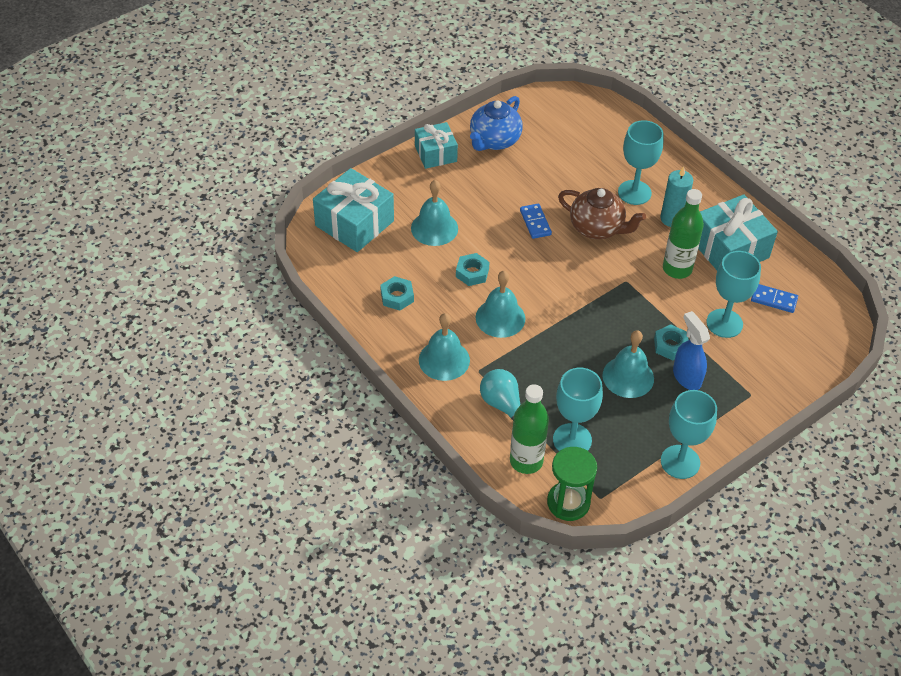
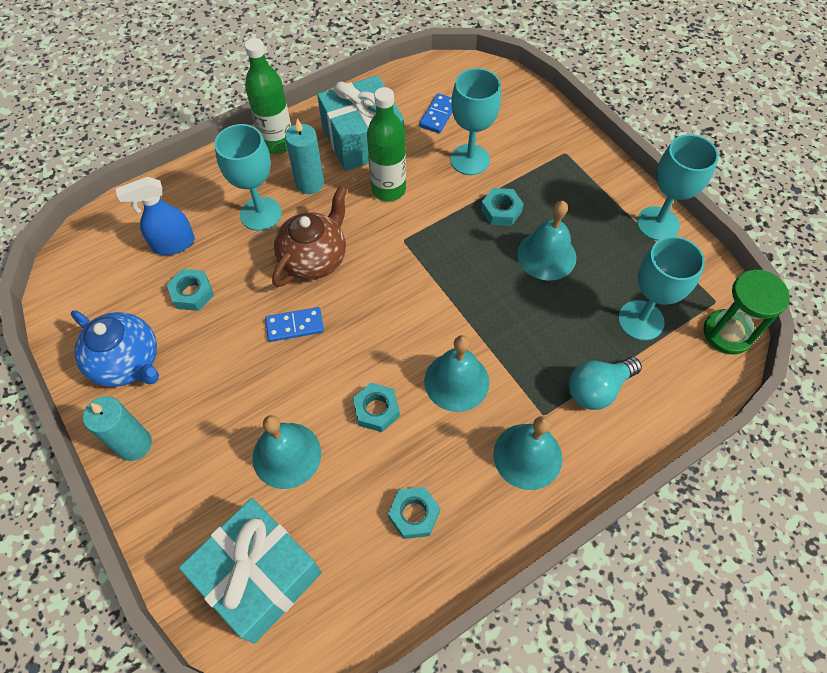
camera: 85 degrees left, 10 degrees up
turquoise gift [415,122,458,169] -> turquoise candle [83,396,152,461]
green bottle [510,384,549,474] -> green bottle moved to [245,38,291,154]
blue spray bottle [673,311,710,390] -> blue spray bottle moved to [116,177,195,255]
none -> turquoise nut [167,269,214,311]

